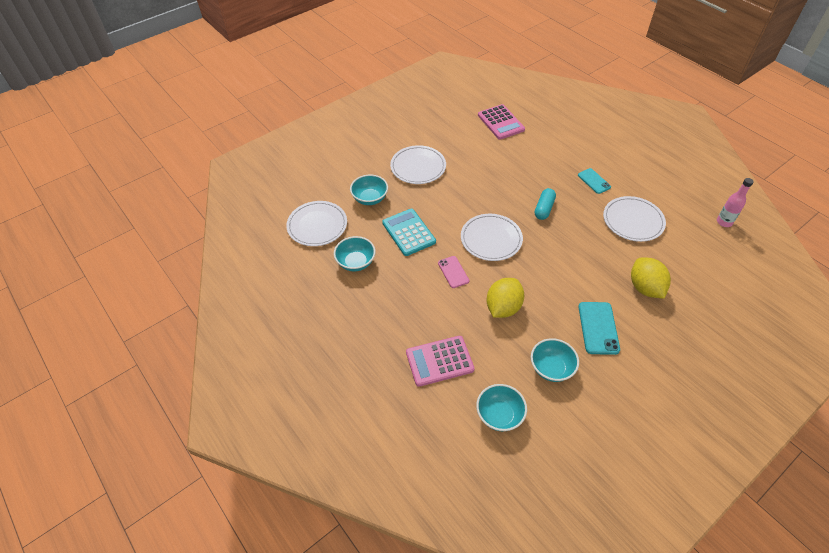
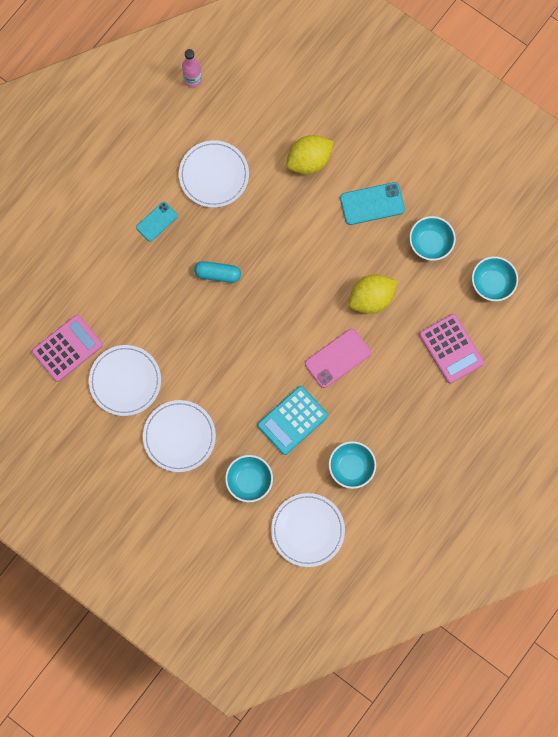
camera: 105 degrees left, 25 degrees up
pink phone [438,256,469,288] -> pink phone [305,329,371,388], size x1.52
white plate [461,214,523,261] -> white plate moved to [89,345,161,416]
yellow lemon [487,278,524,318] -> yellow lemon turned 45 degrees counterclockwise [349,274,397,314]

